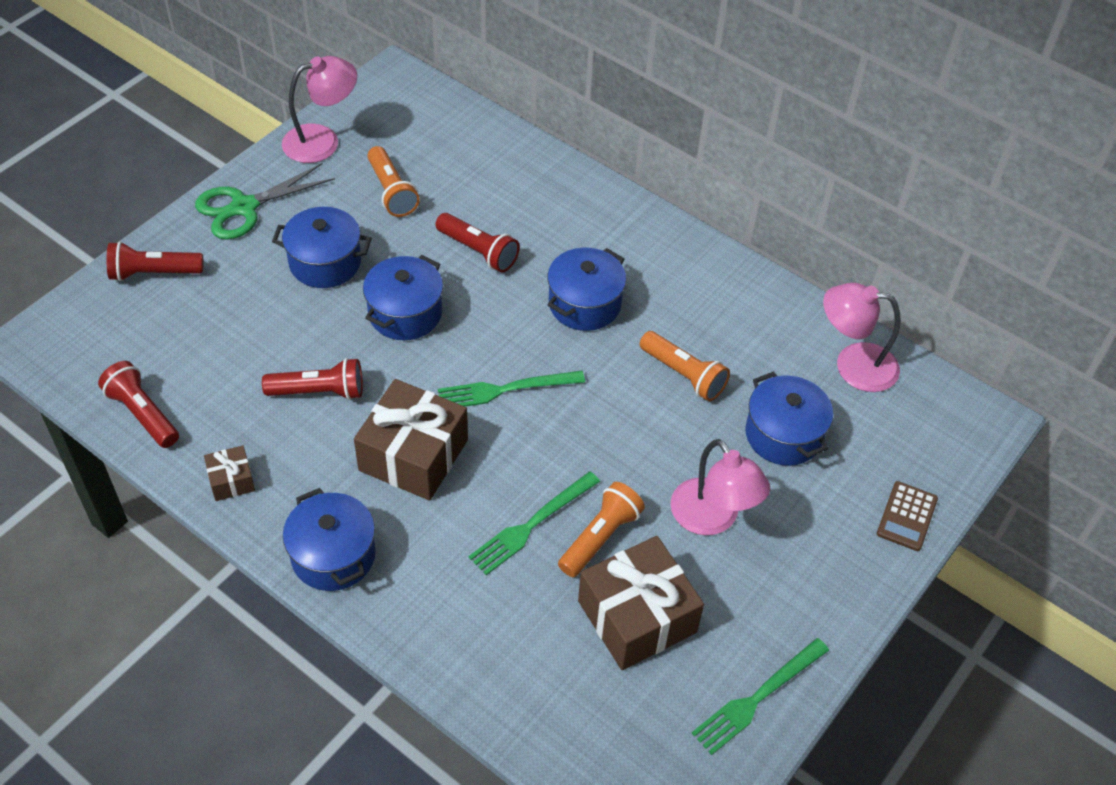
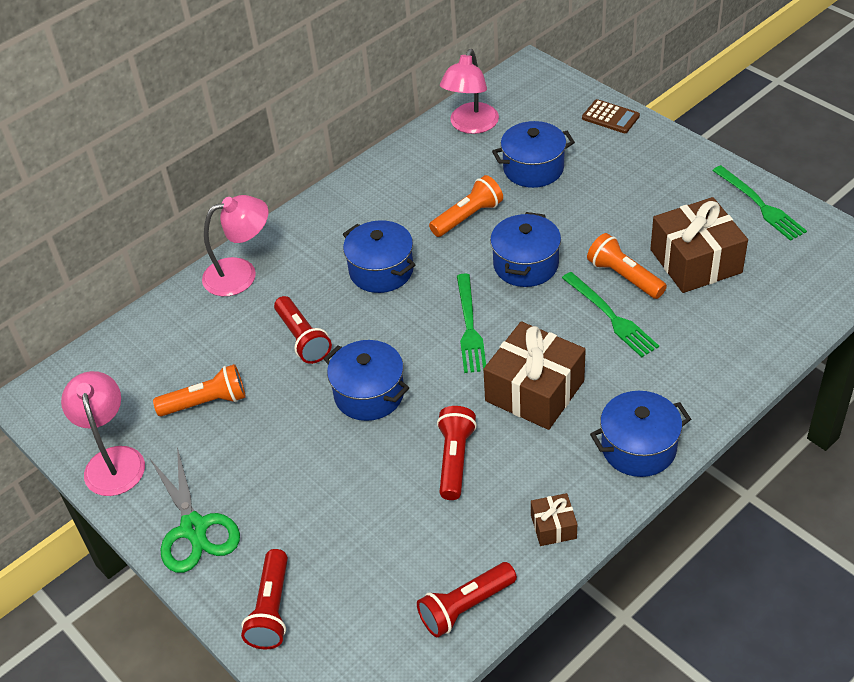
camera: 75 degrees left, 5 degrees down
blue pot [272,207,372,288] -> blue pot moved to [490,212,561,287]
red flashlight [435,213,520,272] -> red flashlight turned 105 degrees clockwise [274,296,332,364]
pink lamp [670,439,770,535] -> pink lamp moved to [202,195,268,296]

